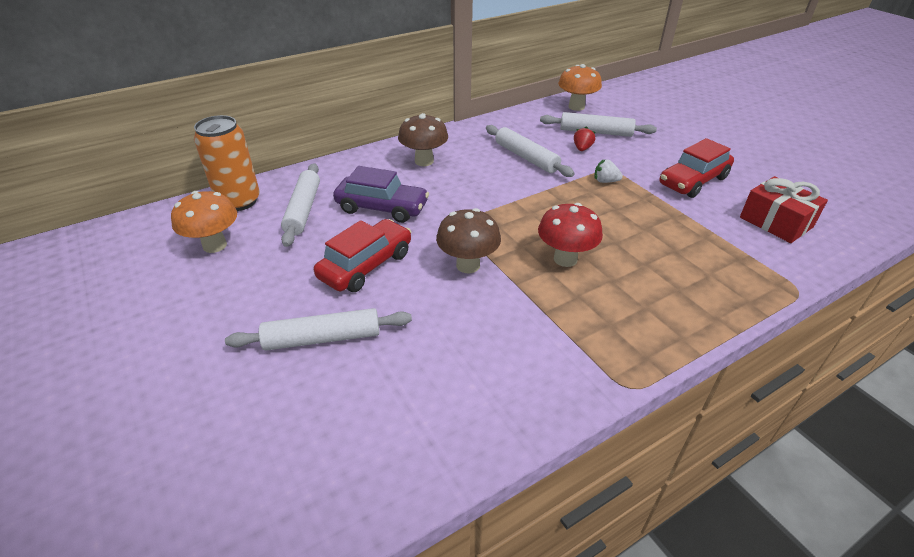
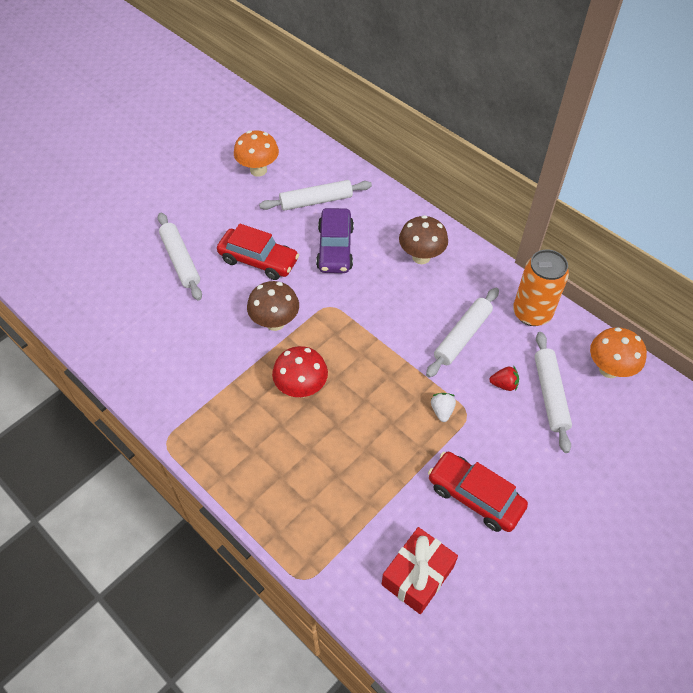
camera: 75 degrees right, 15 degrees up
orange can [194,115,260,211] -> orange can moved to [513,249,569,326]

